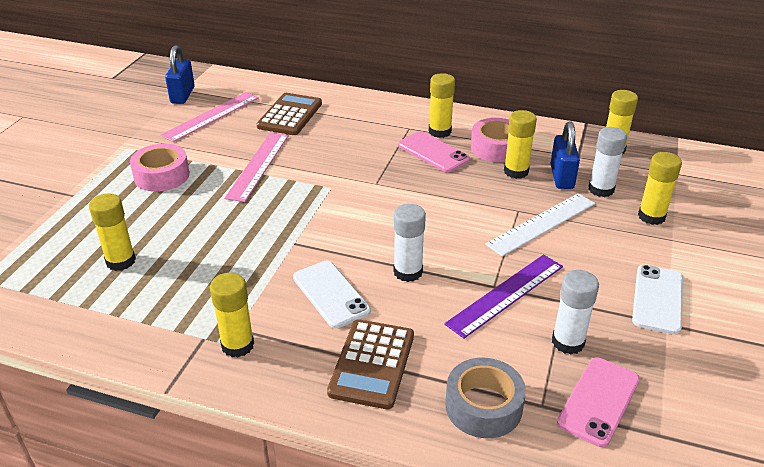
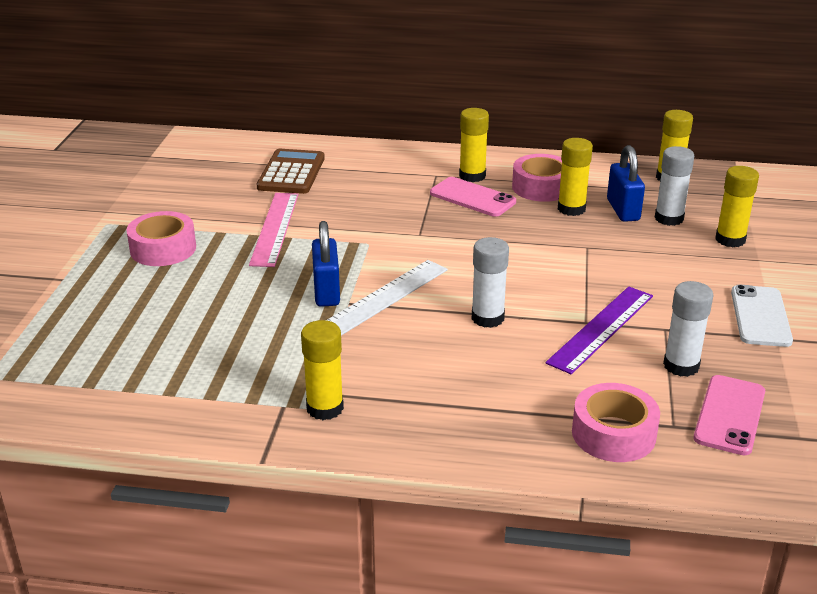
camera: 10 degrees left, 5 degrees down
yellow glue stick [89,194,136,271] -> none
pink ruler [161,92,259,142] -> none
blue padlock [165,45,195,104] -> blue padlock moved to [312,221,340,307]
white phone [293,261,371,328] -> none
brown calculator [327,319,414,409] -> none
grey tape [445,358,526,438] -> pink tape [572,383,660,462]
white ruler [485,193,595,256] -> white ruler moved to [326,260,448,335]

